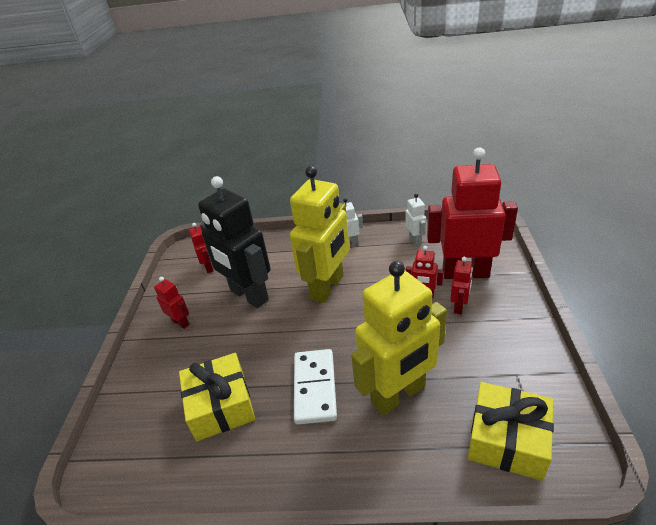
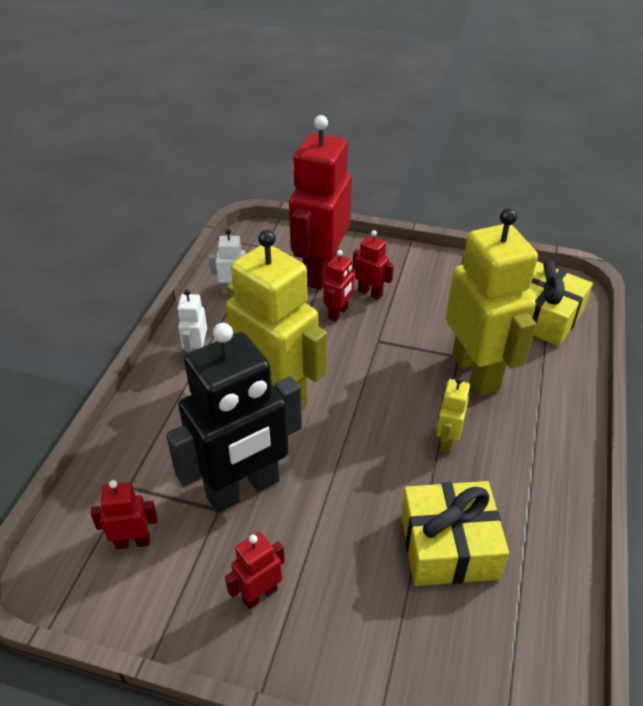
camera: 80 degrees left, 5 degrees up
white domino [294,349,337,424] -> yellow robot [436,377,470,453]

